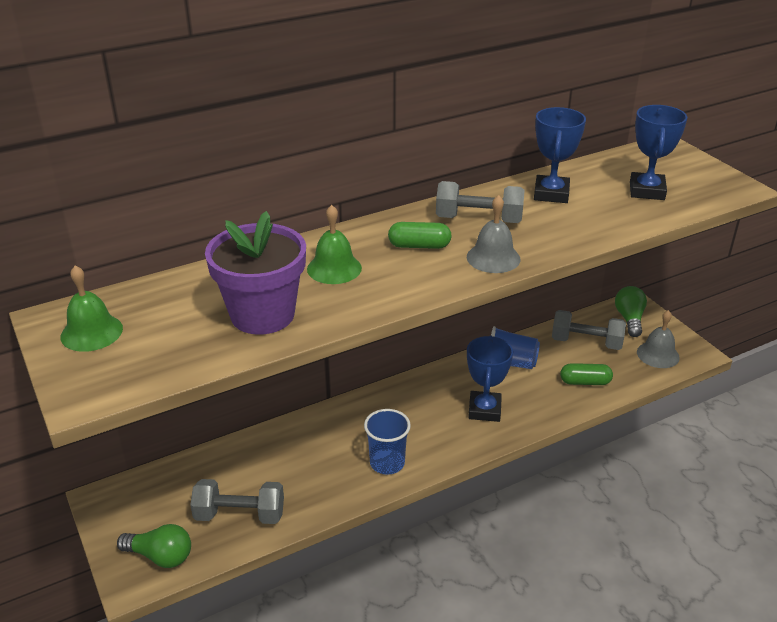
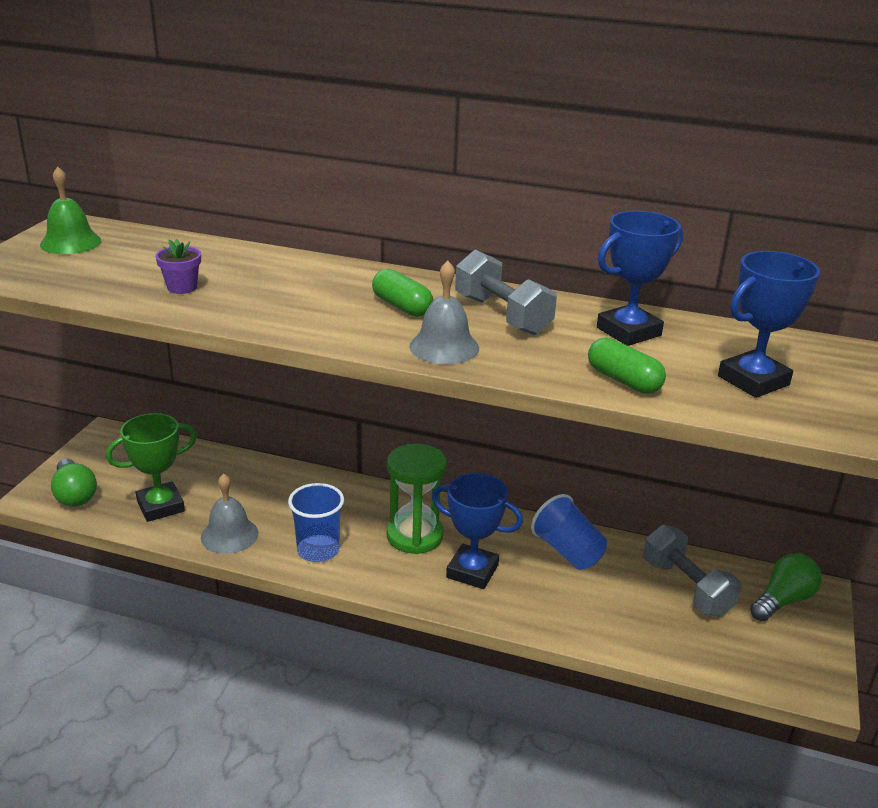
camera: 45 degrees right, 5 degrees down
grey dumbbell [190,479,284,524] -> green trophy [106,413,197,522]
purple flower pot [205,211,306,335] -> purple flower pot [156,239,201,294], size x0.42
green bell [307,205,362,284] -> none
blue trophy [467,336,513,422] -> blue trophy turned 60 degrees clockwise [432,473,523,589]
green capsule [560,363,613,385] -> green capsule moved to [588,338,666,394]
grey bell [637,310,680,368] -> grey bell moved to [201,473,258,554]
none -> green hourglass [387,444,447,554]

